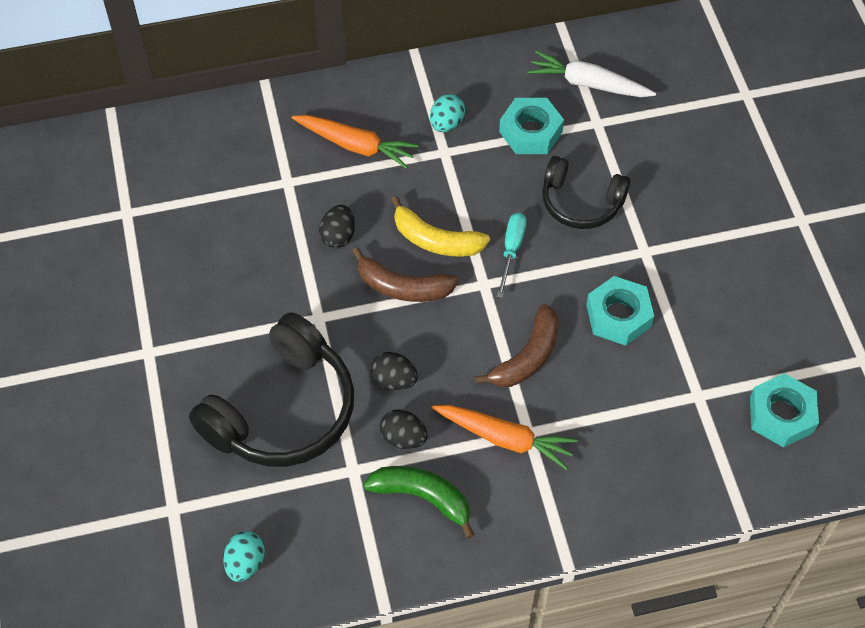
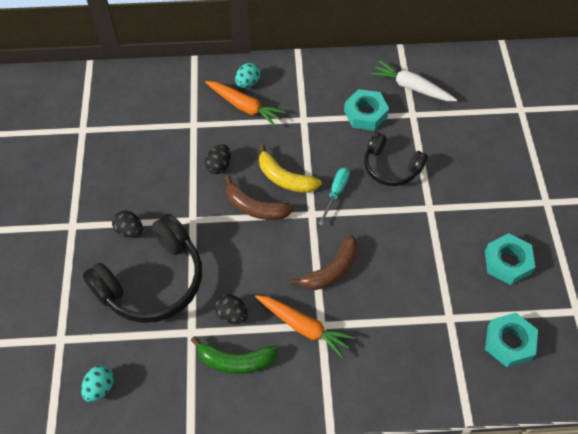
camera: 10 degrees right, 0 degrees up
green banana [364,466,475,539] -> green banana turned 150 degrees clockwise [191,336,279,374]
black egg [371,352,418,390] -> black egg moved to [112,211,143,238]
turquoise egg [430,94,465,132] -> turquoise egg moved to [235,63,261,88]
turquoise nut [586,276,654,346] -> turquoise nut moved to [485,233,535,285]

